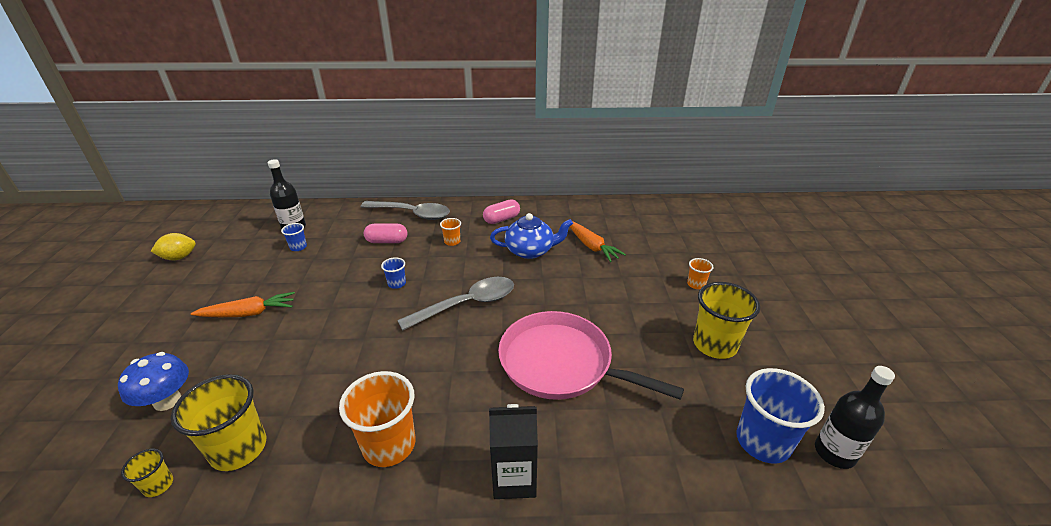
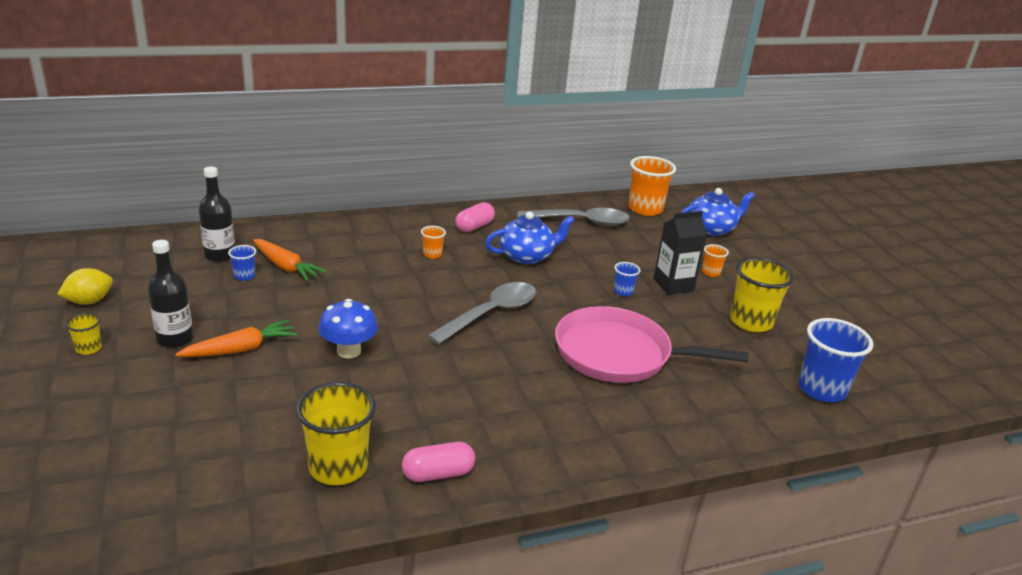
camera: 20 degrees left, 5 degrees down
blue mushroom [118,352,189,411] -> blue mushroom moved to [319,299,378,358]
yellow cup [121,449,173,497] -> yellow cup moved to [65,313,102,355]
orange cup [339,371,416,467] -> orange cup moved to [628,156,676,216]
grey spoon [361,201,450,220] -> grey spoon moved to [517,208,630,226]
pink capsule [364,224,407,243] -> pink capsule moved to [402,442,475,482]
blue cup [381,257,406,289] -> blue cup moved to [614,262,640,296]
black carton [489,404,538,499] -> black carton moved to [653,211,707,295]
orange carrot [570,221,626,262] -> orange carrot moved to [253,239,327,281]
black bottle [815,366,895,469] -> black bottle moved to [148,240,193,348]
none -> blue teapot [681,188,755,236]

